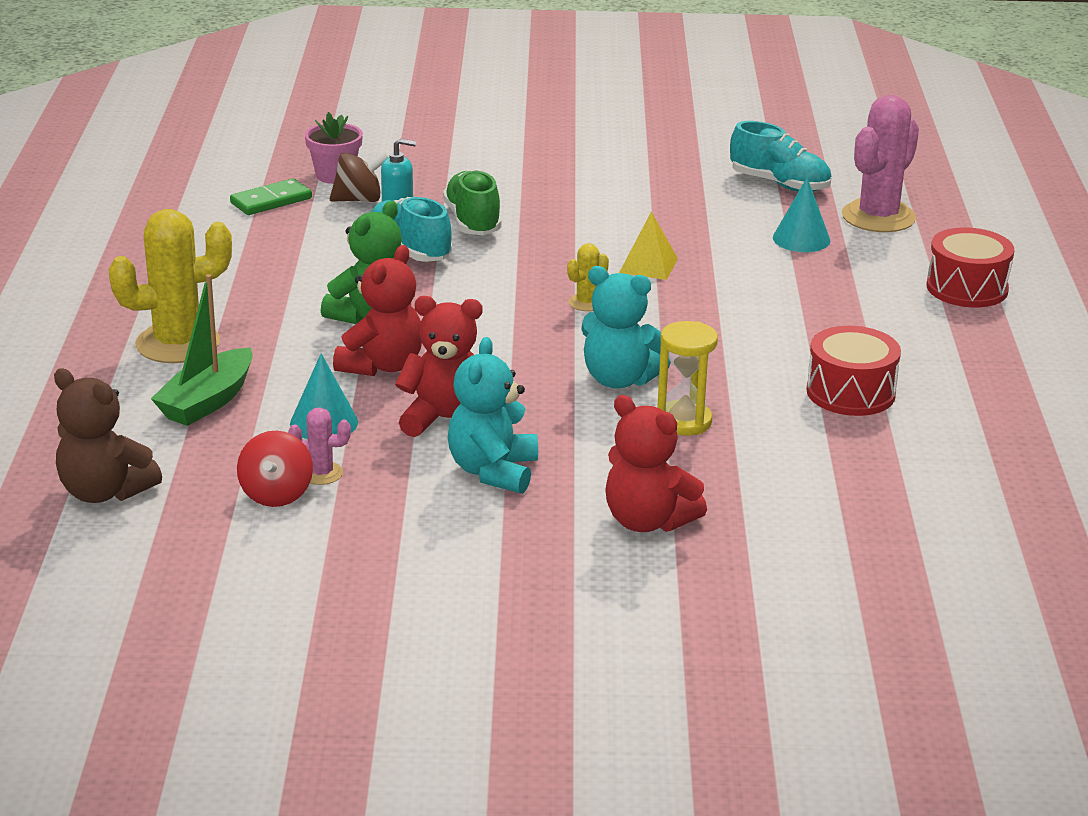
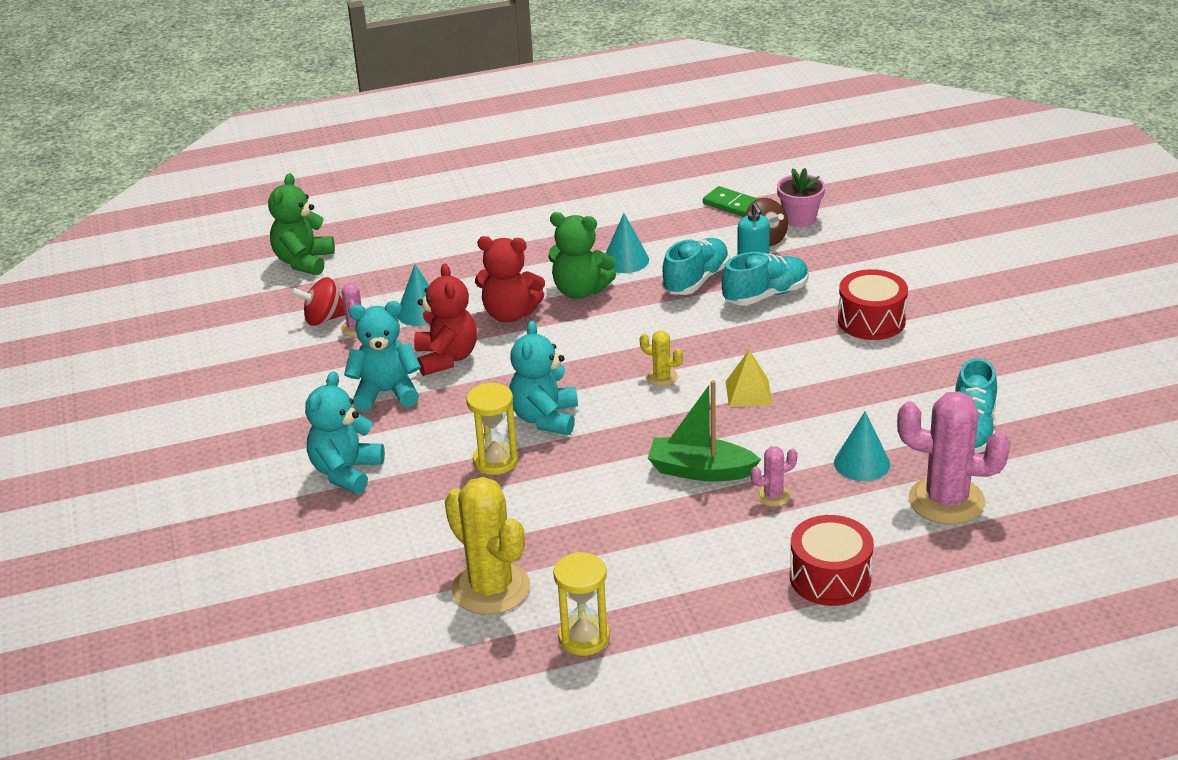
camera: 75 degrees right, 5 degrees up
brown teddy bear [54,368,162,503] -> green teddy bear [268,173,335,276]
yellow cactus [108,209,232,363] -> yellow cactus moved to [445,477,530,615]
green boat [151,274,253,426] -> green boat moved to [648,380,761,482]
green shoe [443,170,501,235] -> turquoise shoe [722,252,809,306]
red teddy bear [605,395,707,532] -> turquoise teddy bear [305,371,385,494]
red drum [807,326,901,416] -> red drum moved to [838,269,908,340]
none -> yellow hourglass [554,552,610,656]
none -> turquoise cone [606,213,649,273]
none -> pink cactus [751,446,798,507]

